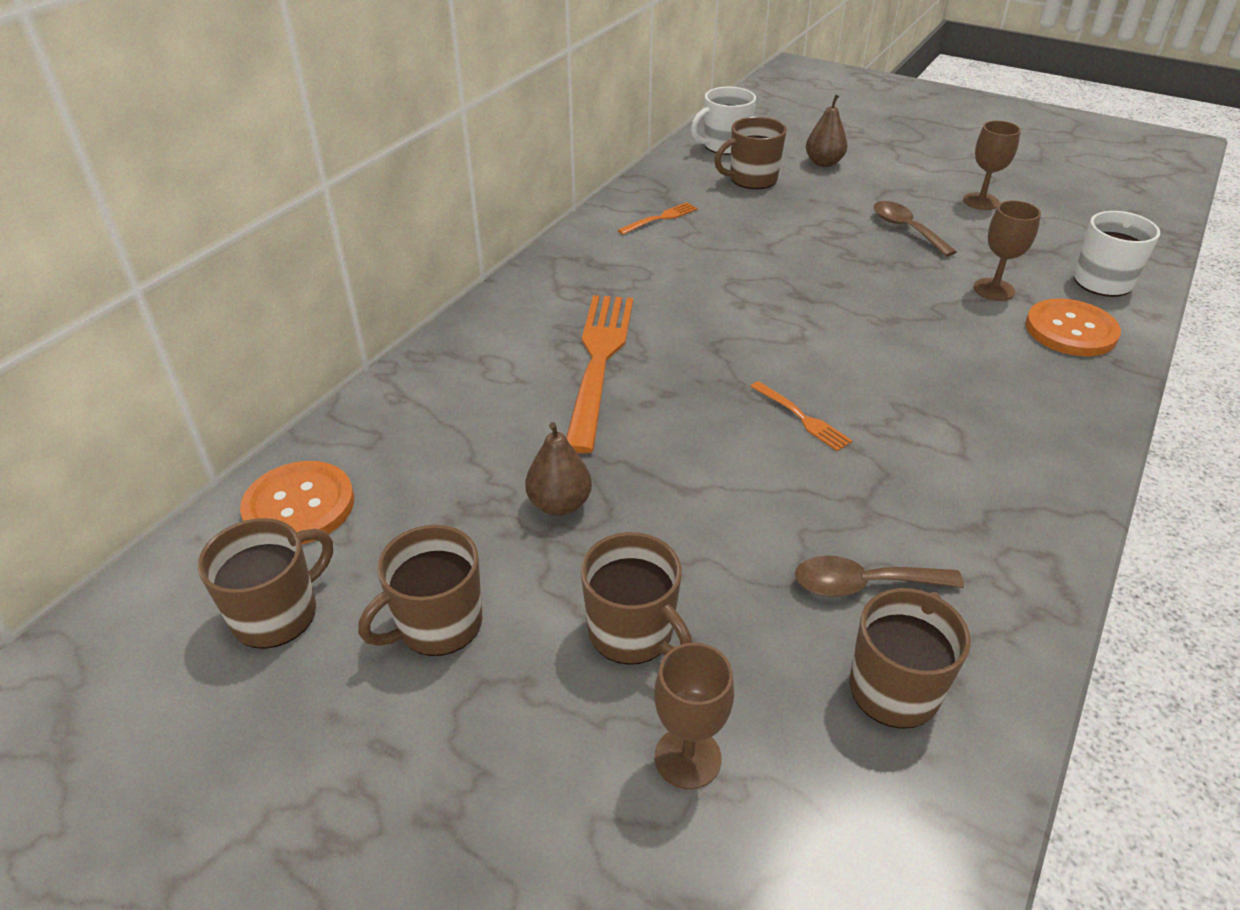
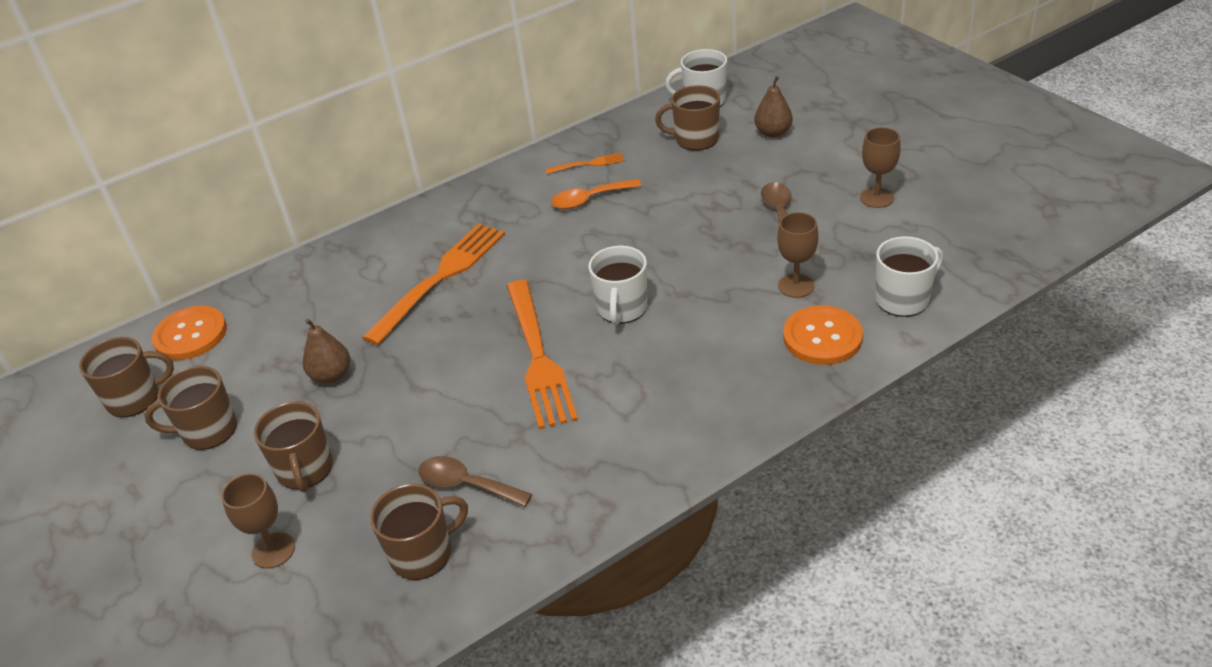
camera: 30 degrees right, 0 degrees up
orange fork [750,381,852,452] -> orange fork [507,280,578,429], size x2.20
none -> orange spoon [551,179,641,209]
none -> white mug [588,246,647,325]

